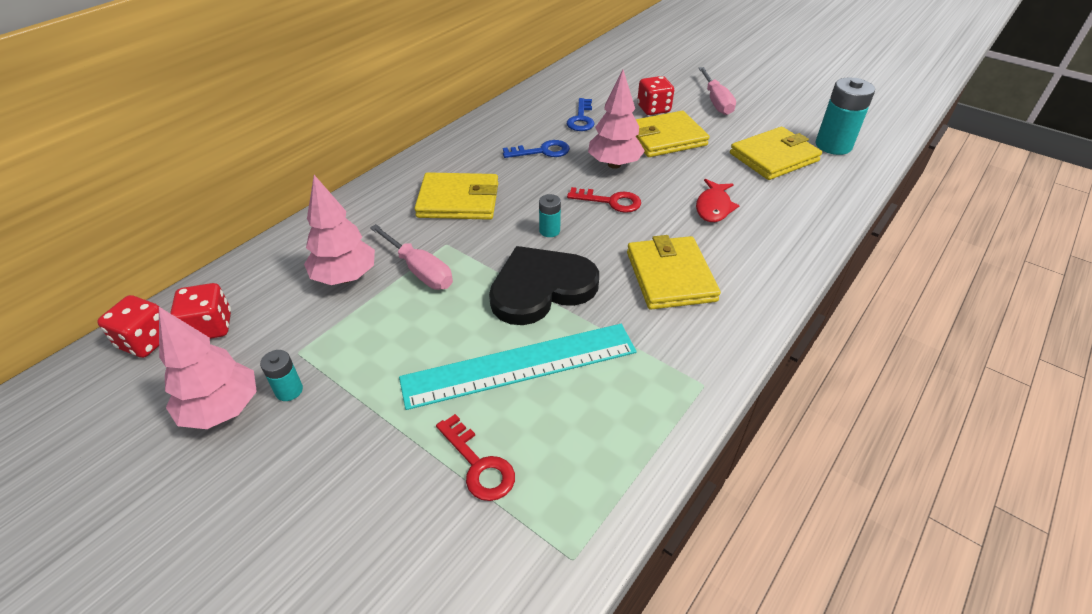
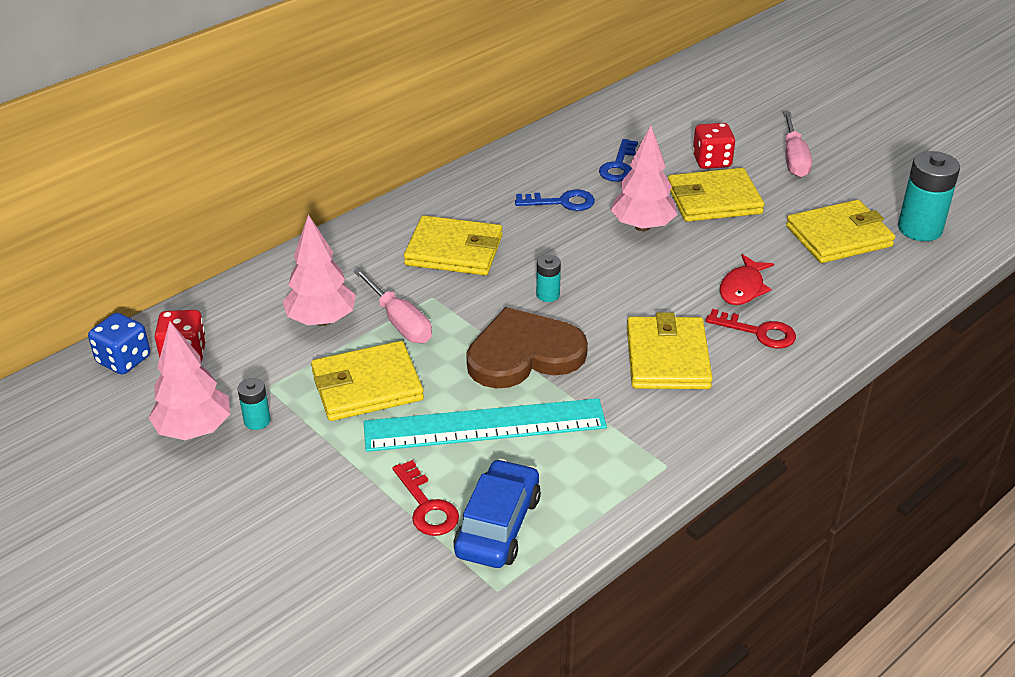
camera: 10 degrees right, 5 degrees down
red dice [97,295,159,358] -> blue dice [88,313,150,375]
black heart [489,246,599,325] -> brown heart [466,307,588,389]
red key [567,187,641,213] -> red key moved to [706,309,796,348]
none -> yellow wallet [311,341,424,421]
none -> blue car [453,459,541,568]

